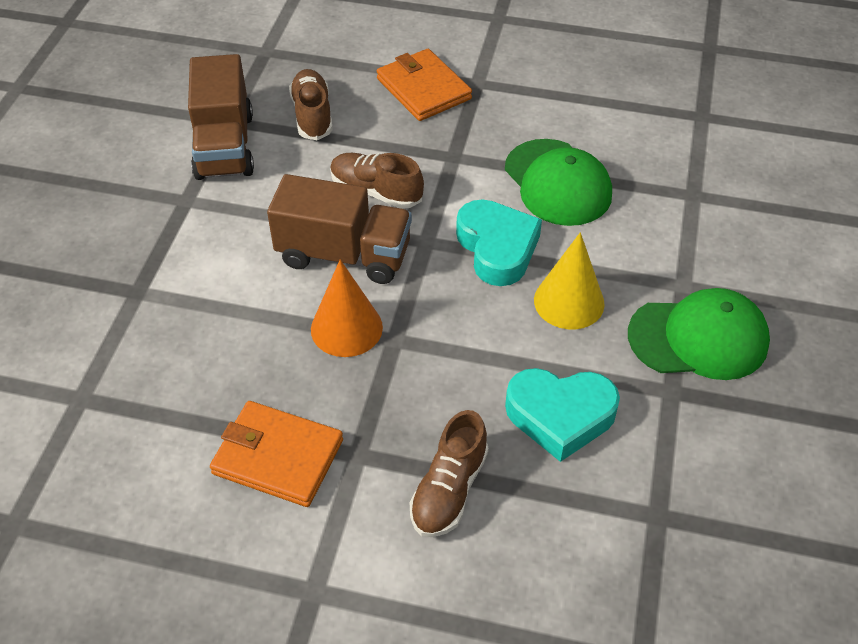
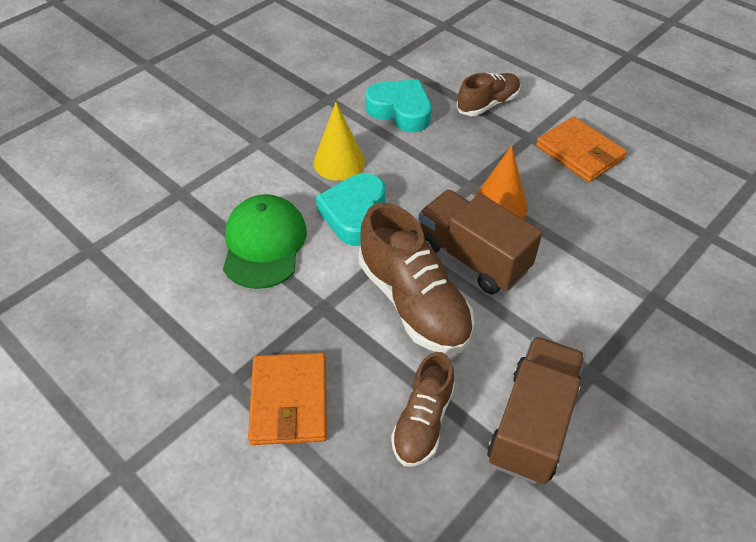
camera: 150 degrees left, 0 degrees up
brown shoe [330,153,424,209] -> brown shoe [359,203,474,354], size x1.63
green cap [628,288,770,380] -> none

